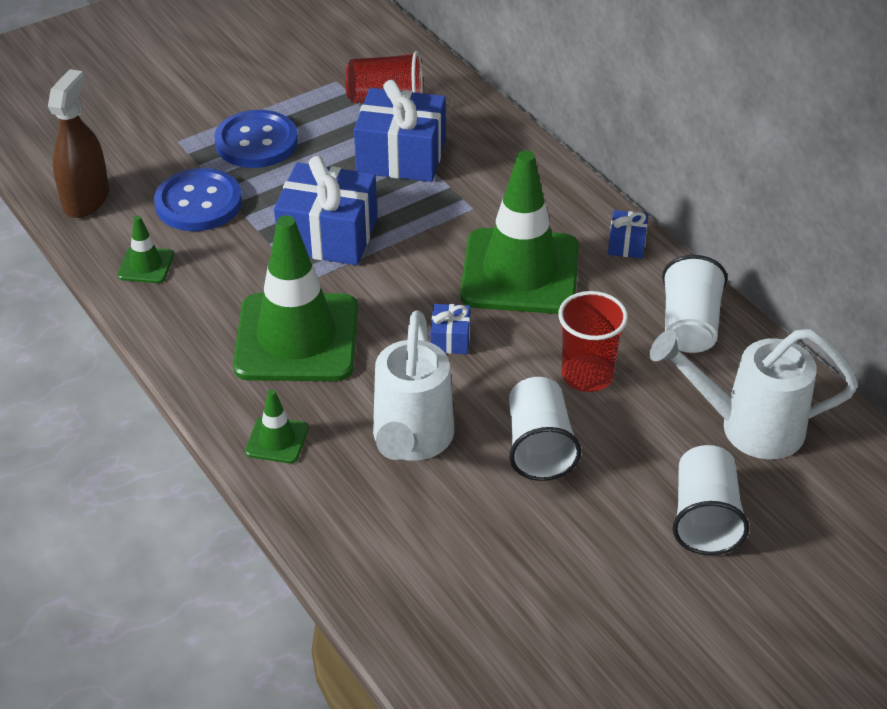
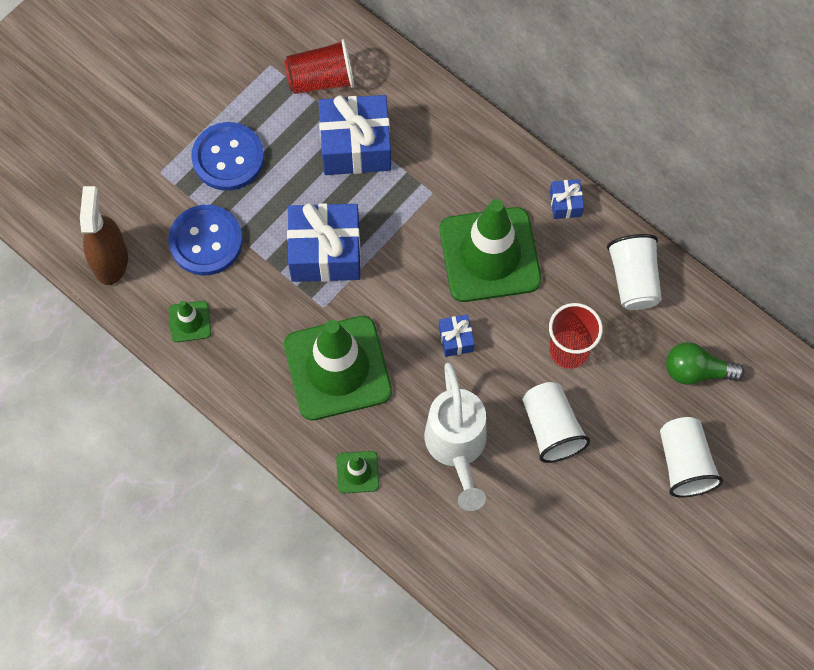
camera: 15 degrees left, 25 degrees up
white watering can [650,328,858,459] -> green light bulb [666,342,744,385]

